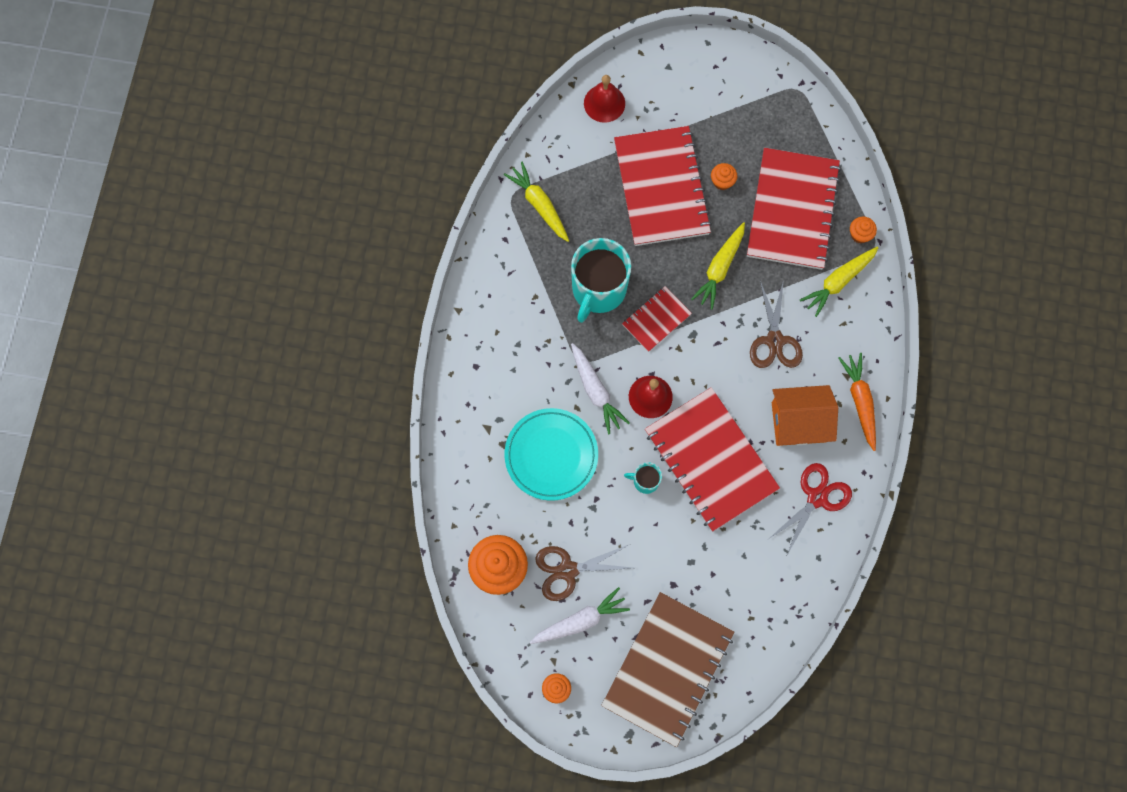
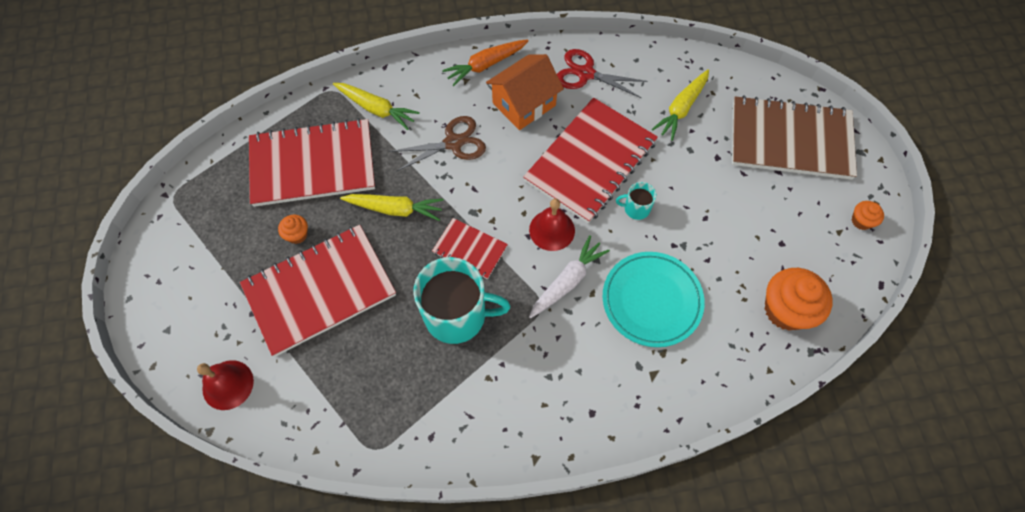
camera: 110 degrees left, 10 degrees down
yellow carrot [504,162,569,242] -> yellow carrot moved to [652,69,709,141]
white carrot [530,587,630,644] -> none
brown scissors [535,544,633,601] -> none
turquoise mug [624,462,662,494] -> turquoise mug turned 105 degrees clockwise [616,182,657,220]
orange house [772,385,838,446] -> orange house turned 75 degrees clockwise [486,54,564,130]
orange cupcake [850,217,877,243] -> none

